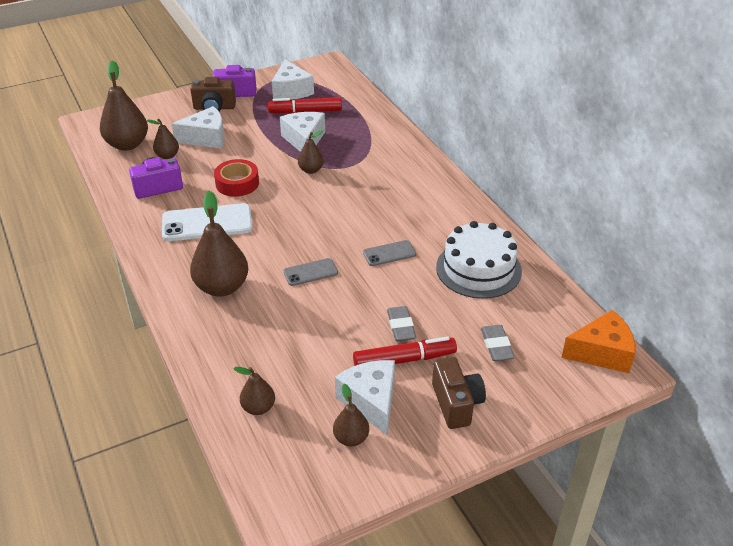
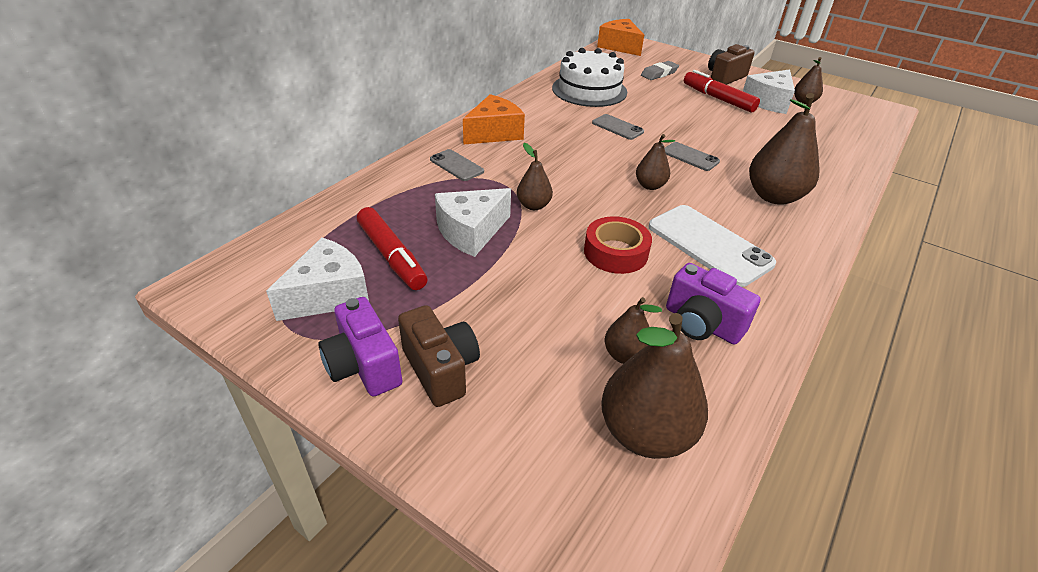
camera: 120 degrees left, 0 degrees up
white cheese [172,106,225,149] -> none
brown pear [233,367,275,415] -> brown pear moved to [636,134,675,190]
grey eraser [387,306,416,341] -> none
none -> grey phone [430,149,484,181]
none -> orange cheese [463,94,525,145]

